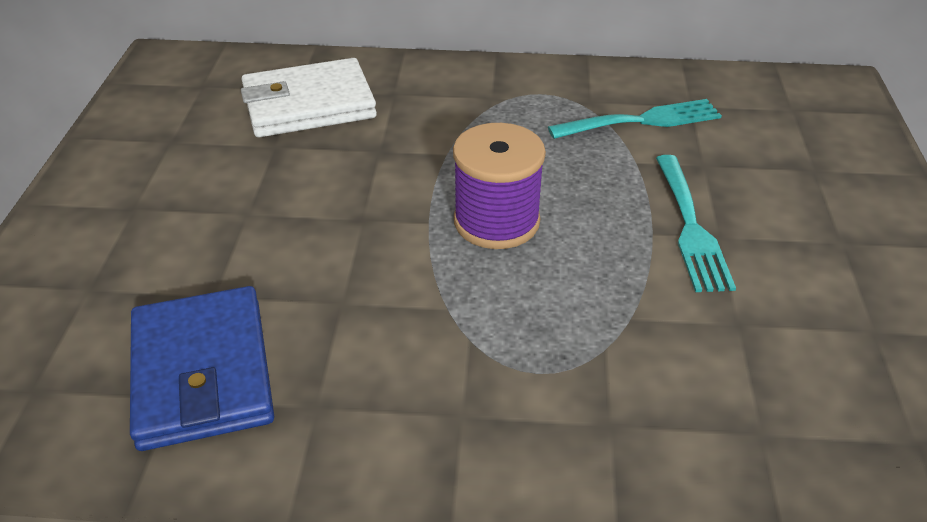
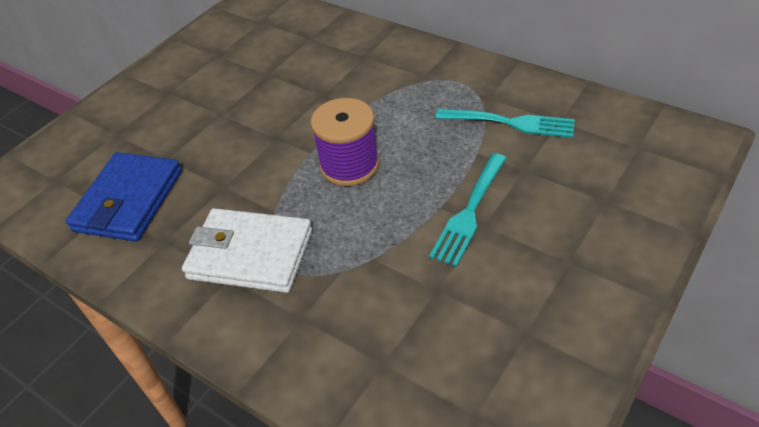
camera: 35 degrees right, 5 degrees up
white wallet [241,58,377,137] -> white wallet moved to [182,208,312,293]

